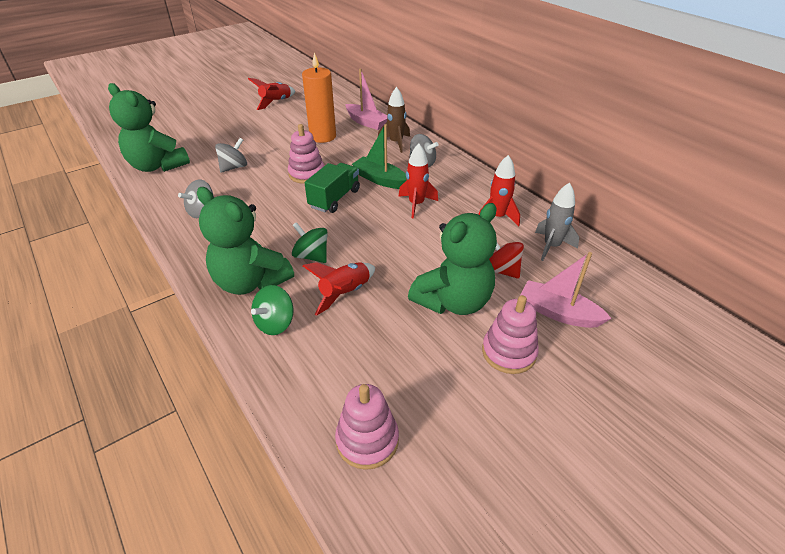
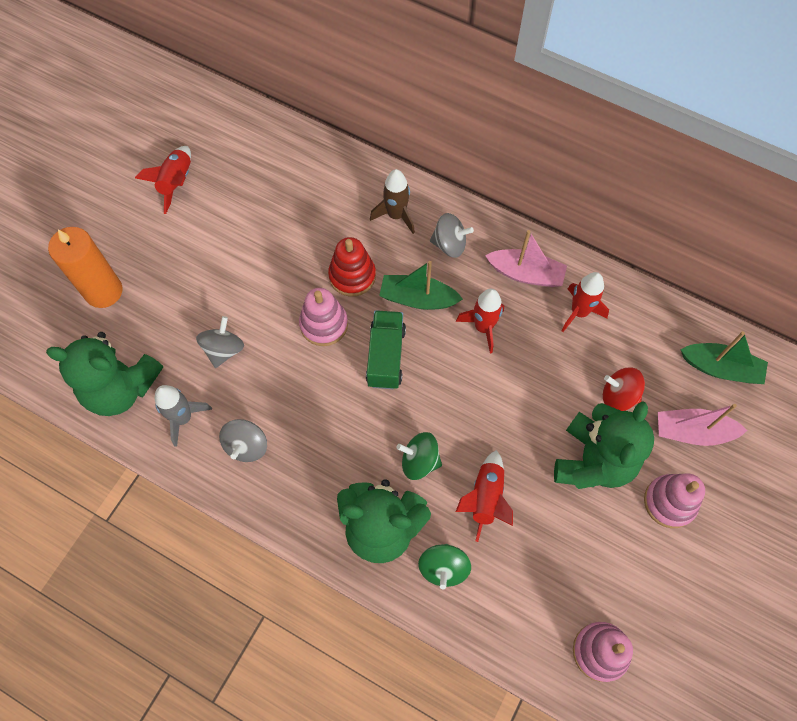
camera: 25 degrees left, 25 degrees up
orange candle [302,52,336,143] -> orange candle moved to [48,227,122,308]
pink boat [346,69,387,130] -> pink boat moved to [485,230,567,287]
grey rocket [535,182,579,261] -> grey rocket moved to [155,385,212,447]
none -> red stacking toy [328,237,376,297]
none -> green boat [680,331,768,384]

